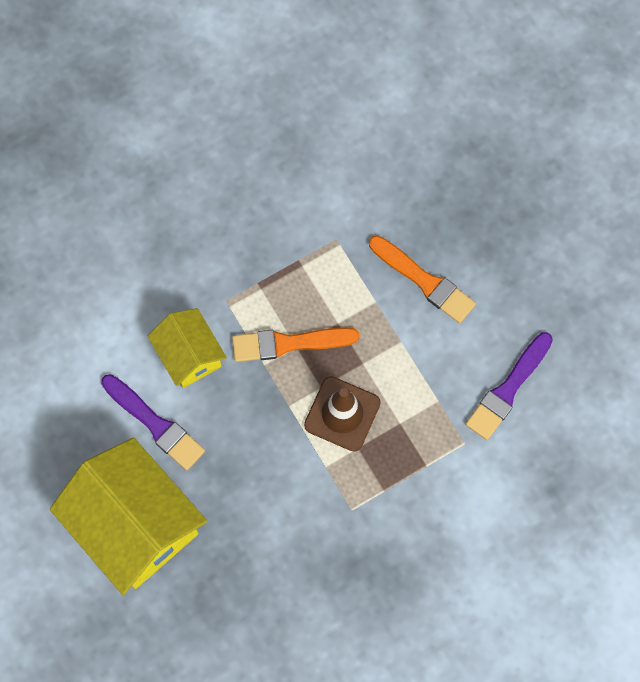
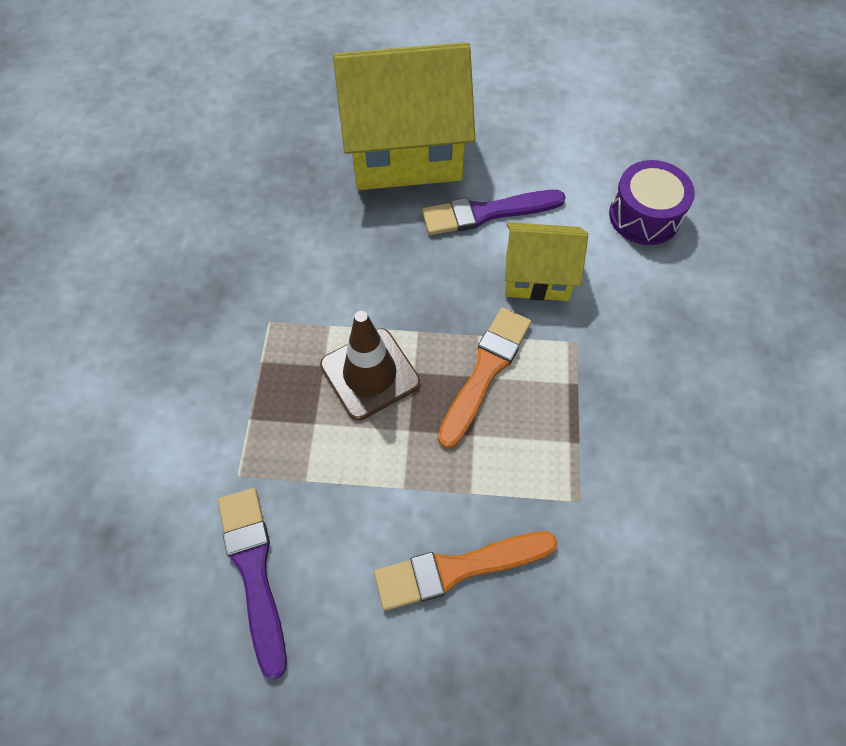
camera: 125 degrees right, 10 degrees down
none -> purple drum [609,160,695,245]

